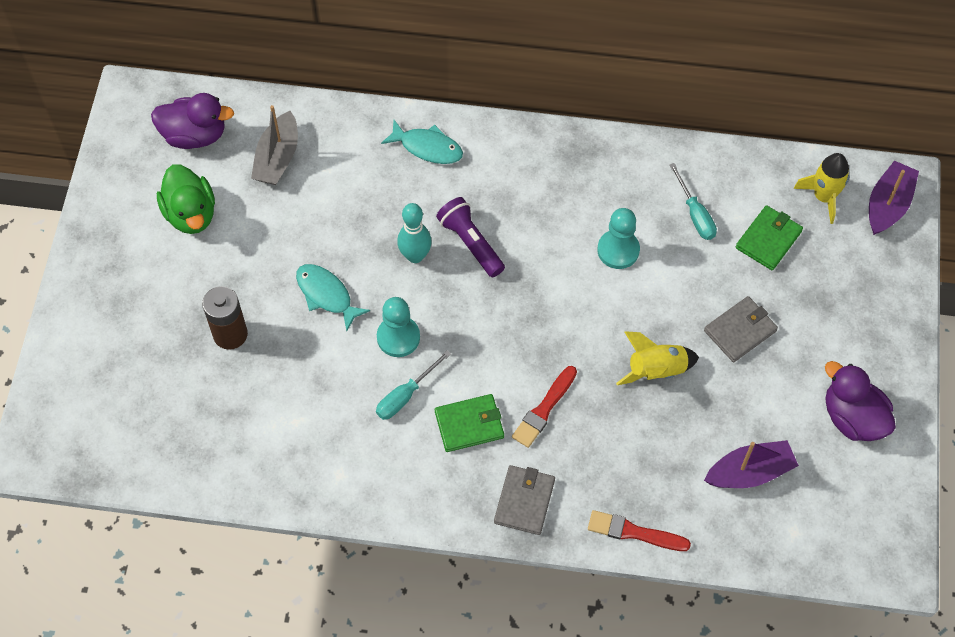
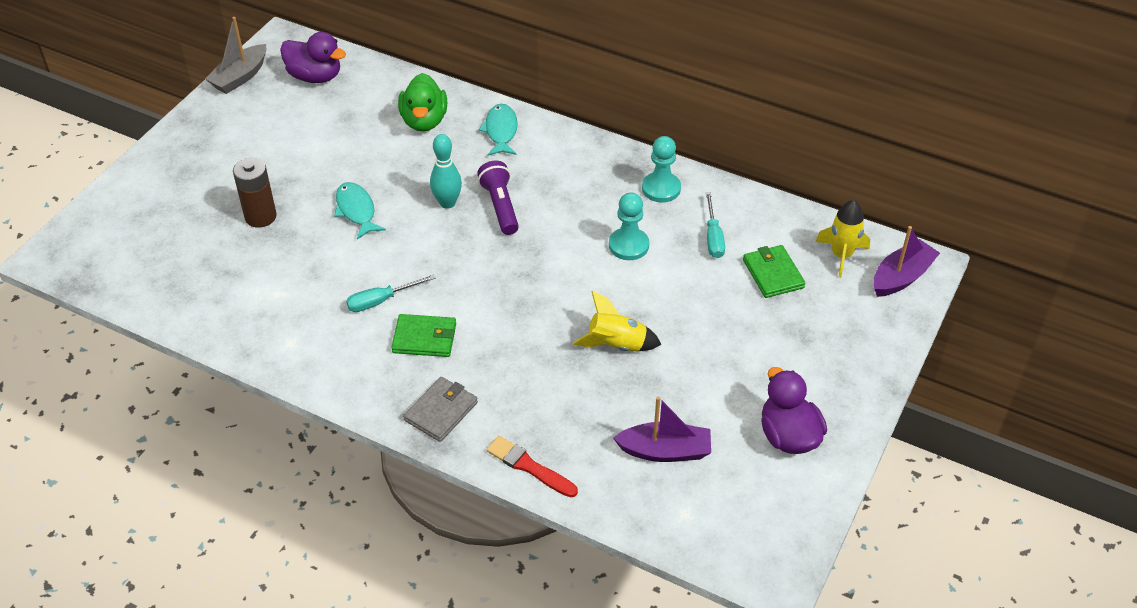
camera: 20 degrees right, 15 degrees down
green duck [157,164,215,234] -> green duck moved to [398,73,447,131]
grey boat [251,105,298,185] -> grey boat moved to [205,17,266,94]
turquoise pawn [377,297,420,357] -> turquoise pawn moved to [642,136,681,202]
turquoise fish [381,120,463,164] -> turquoise fish turned 135 degrees counterclockwise [478,104,518,156]
red brush [512,366,577,448] -> none
grey wallet [704,296,778,362] -> none
green wallet [736,205,803,270] -> green wallet turned 75 degrees counterclockwise [743,245,805,298]

